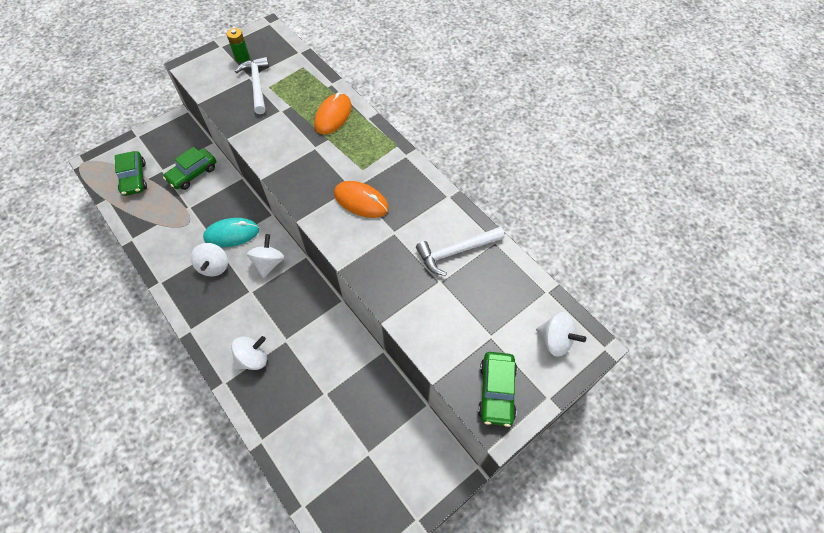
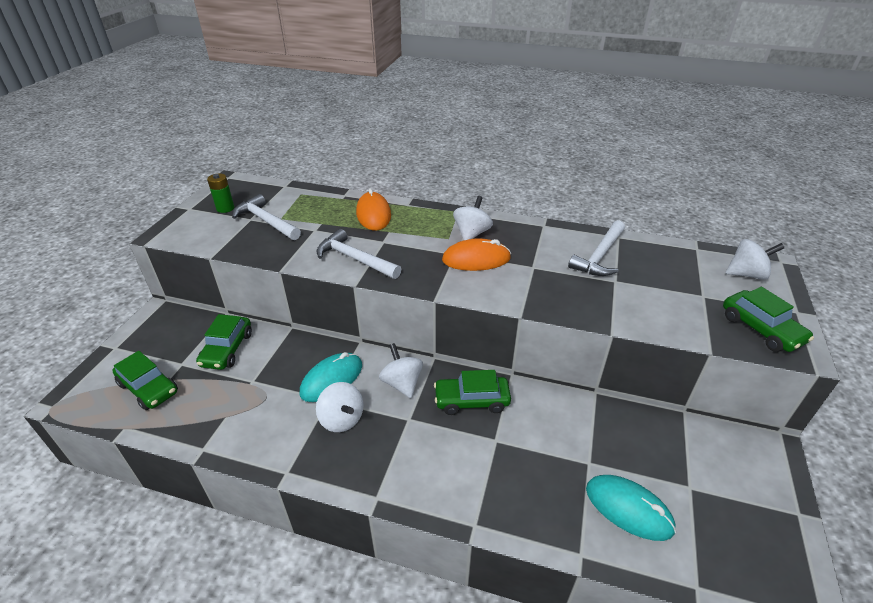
camera: 35 degrees left, 20 degrees down
white spinning top [231,336,267,370] -> white spinning top moved to [453,196,493,240]
none -> white hammer [316,229,401,279]
none -> green car [434,370,511,415]
none -> turquoise mouse [586,475,676,541]

